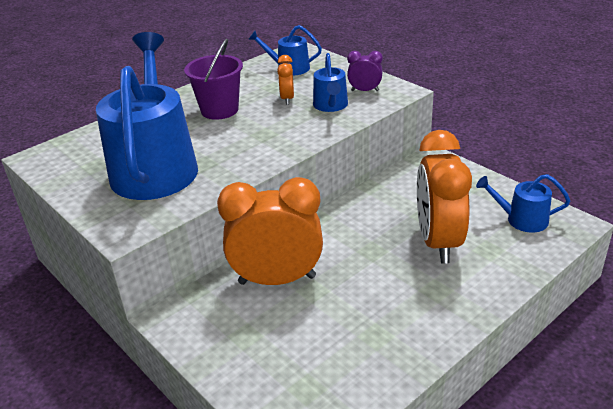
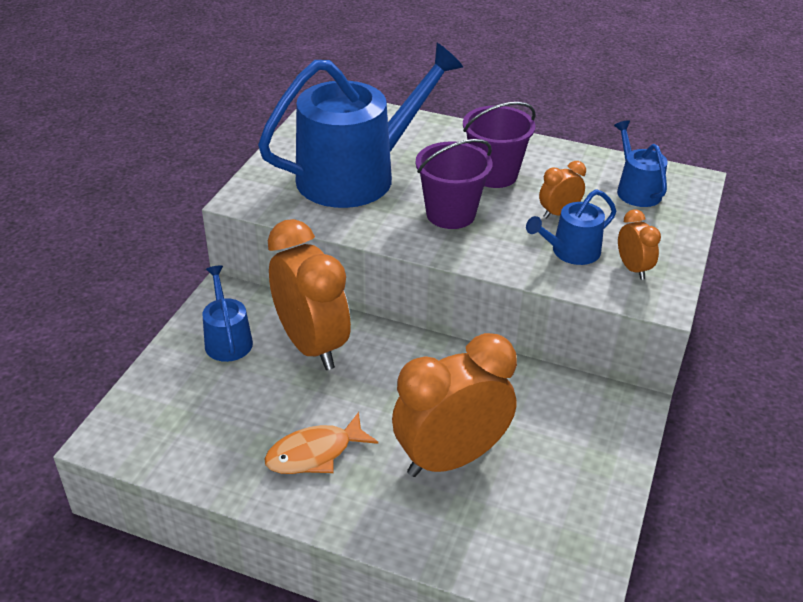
camera: 60 degrees right, 5 degrees up
purple clock [347,51,383,91] -> orange clock [618,210,661,280]
blue watering can [476,174,570,233] -> blue watering can moved to [203,266,253,362]
none -> orange fish [264,412,378,474]
none -> purple bucket [416,139,493,229]

